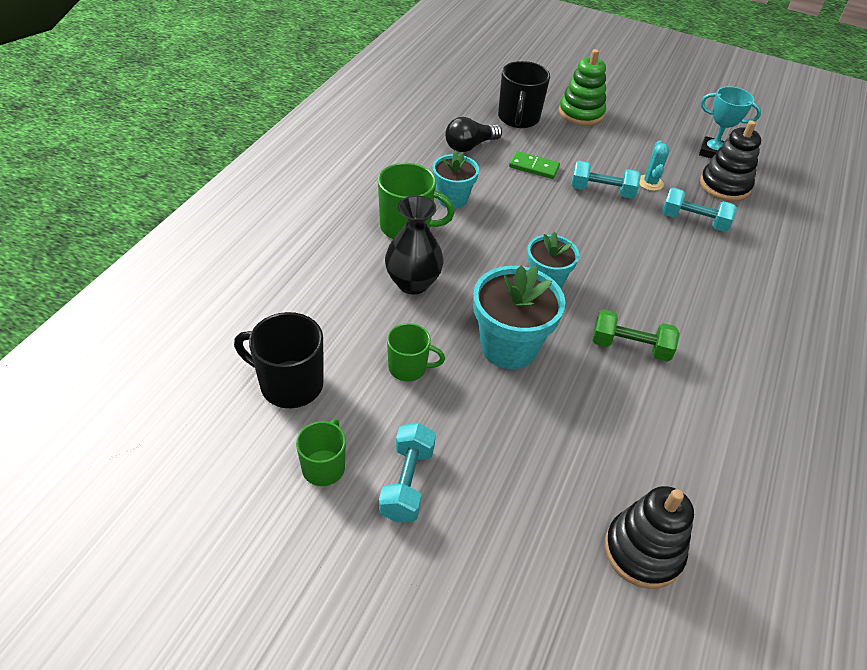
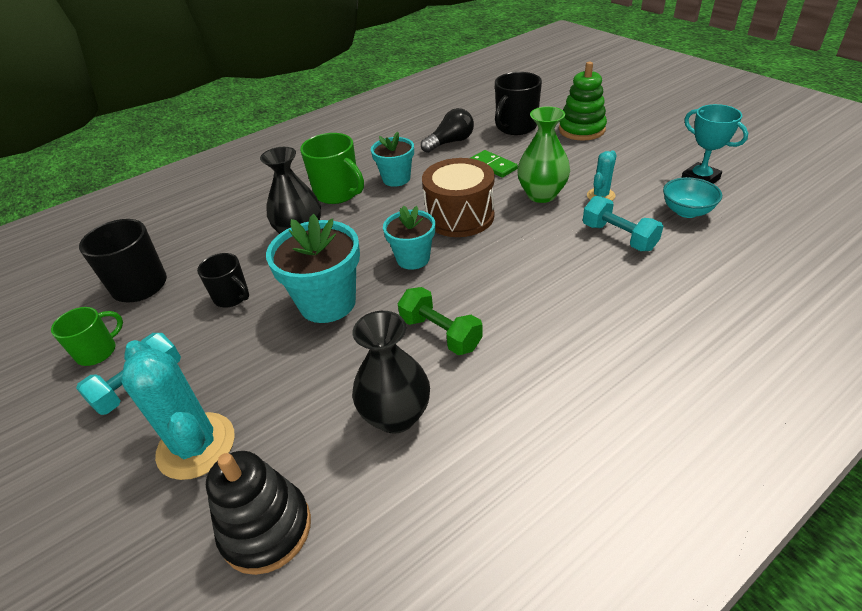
camera: 35 degrees right, 5 degrees down
green mug [387,323,445,382] -> black mug [197,253,249,307]
black light bulb [445,117,502,152] -> black light bulb turned 150 degrees clockwise [421,108,474,153]
turquoise dumbbell [571,161,641,199] -> green vase [517,106,570,203]
black stacking toy [700,120,761,201] -> turquoise bowl [663,177,722,218]
none -> turquoise cactus [122,340,235,480]
none -> black vase [353,311,430,434]
none -> brown drum [422,158,495,237]

